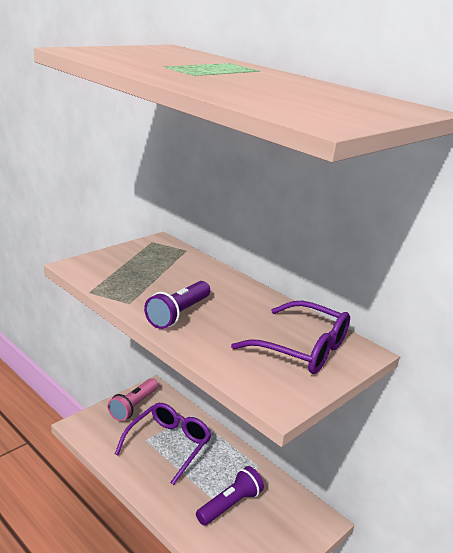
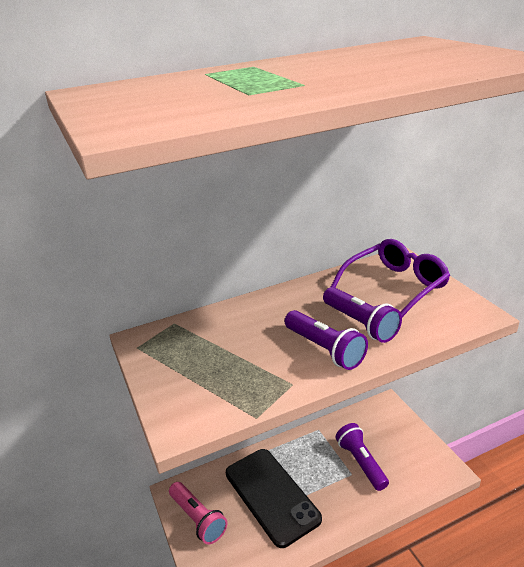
camera: 65 degrees left, 5 degrees up
purple glasses [115,403,211,485] -> black phone [226,449,322,548]
none -> purple flashlight [323,287,402,343]

